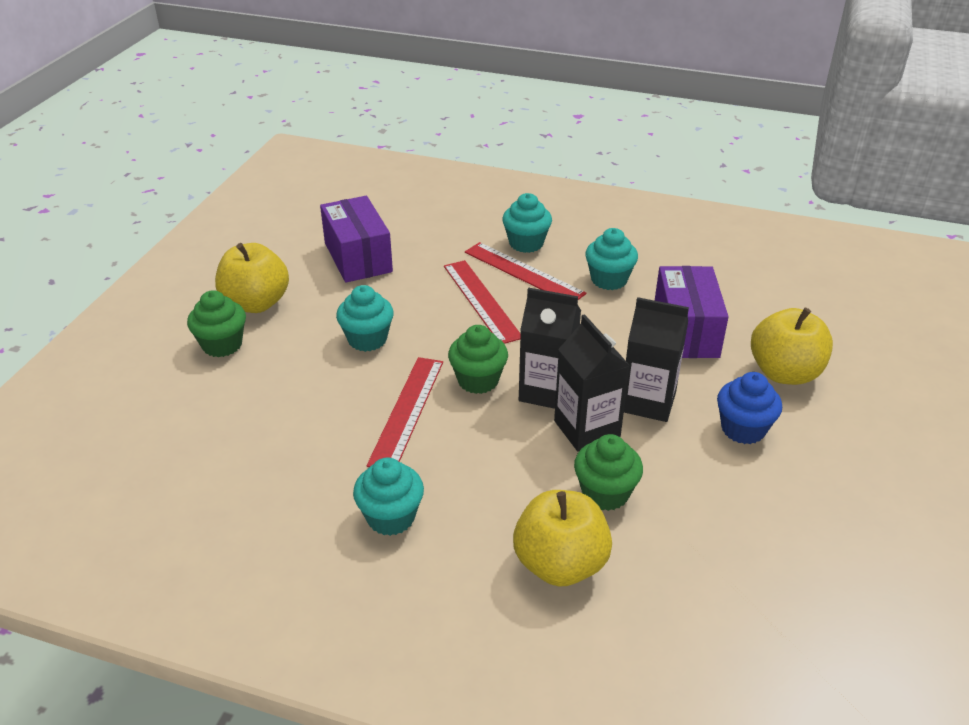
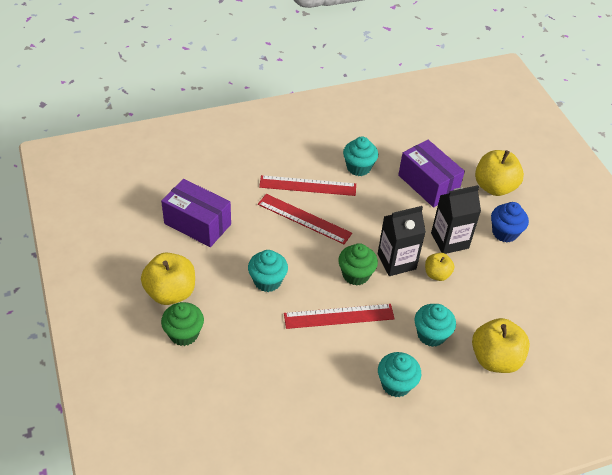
camera: 40 degrees left, 10 degrees up
red ruler [366,357,443,467] -> red ruler turned 75 degrees counterclockwise [284,304,395,329]
turquoise cupcake [502,193,552,253] -> turquoise cupcake moved to [414,304,456,347]
black carton [554,314,630,452] -> yellow apple [425,253,454,281]
green cupcake [574,434,643,511] -> none

